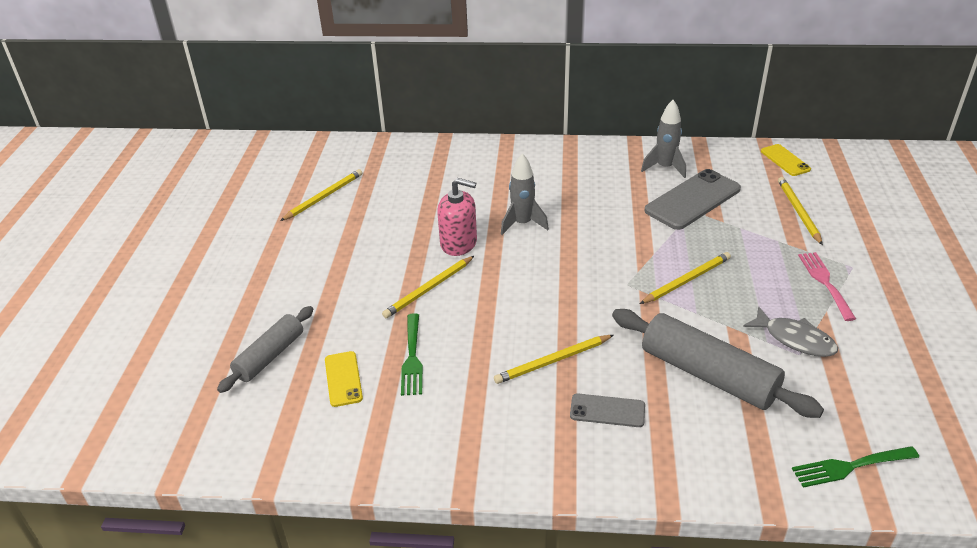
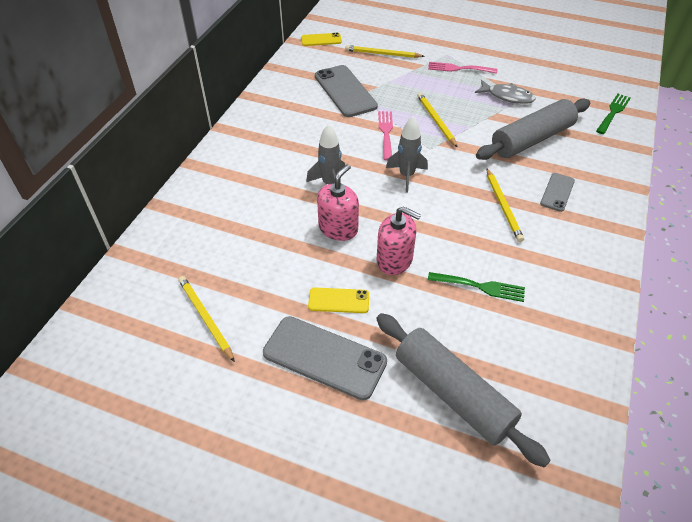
camera: 75 degrees left, 10 degrees up
grey rolling pin [217,306,313,393] -> grey rolling pin [376,313,551,468], size x1.62
yellow phone [325,351,363,407] -> yellow phone moved to [308,288,369,313]
yellow pencil [382,256,474,318] -> pink soap dispenser [377,206,421,275]
grey rocket [641,100,686,178] -> grey rocket moved to [386,116,428,193]
grey fish [743,306,838,357] -> grey fish turned 60 degrees clockwise [475,80,536,104]
green fork [792,446,919,488] -> green fork turned 150 degrees counterclockwise [596,94,631,134]
none -> grey phone [263,316,387,400]
none -> pink fork [378,111,393,161]

